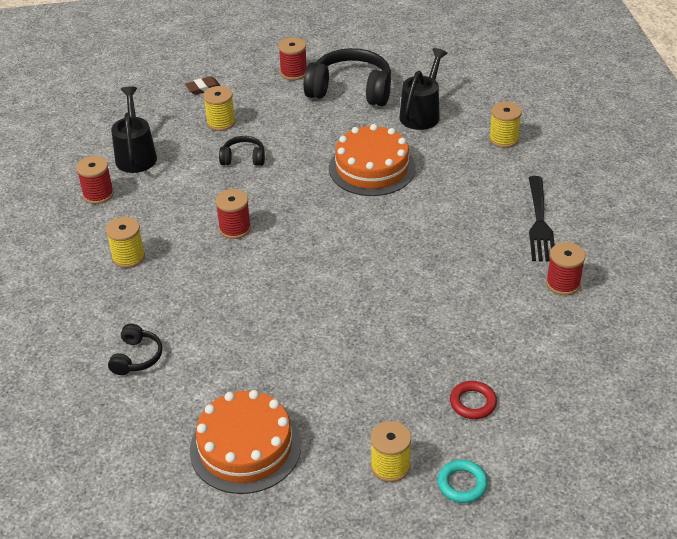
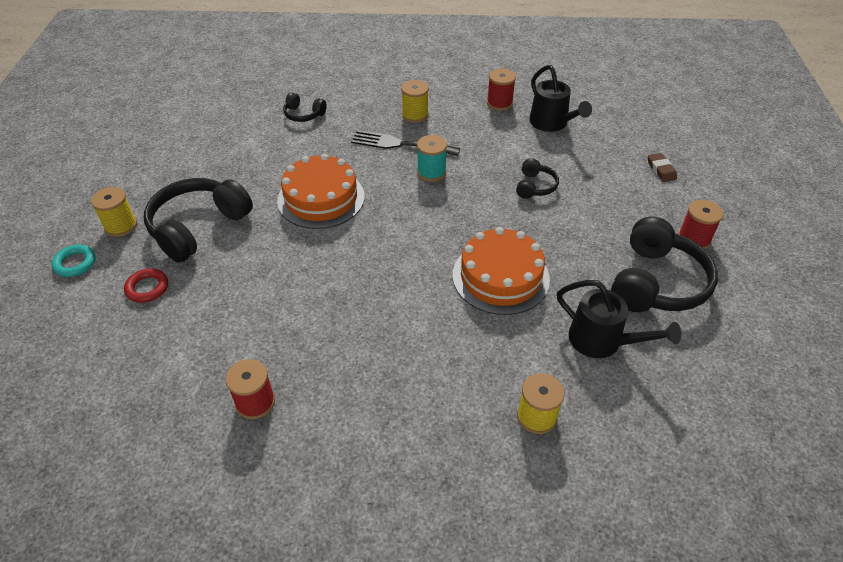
camera: 100 degrees right, 5 degrees up
black watering can [111,86,157,173] -> black watering can turned 60 degrees clockwise [529,65,592,132]
orange cake [190,390,301,494] -> orange cake moved to [277,154,365,229]
yellow spool [203,86,235,131] -> none
red spool [215,189,251,239] -> turquoise spool [417,135,447,182]
black fork [529,176,555,262] -> black fork moved to [351,130,460,156]
none -> black headphones [144,178,253,262]

